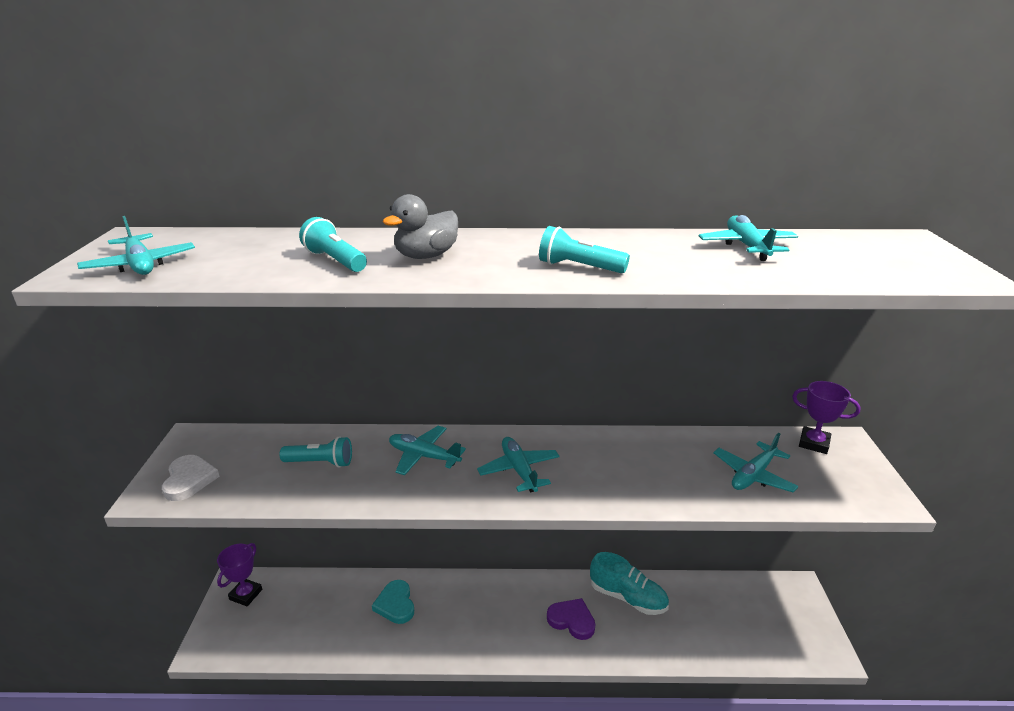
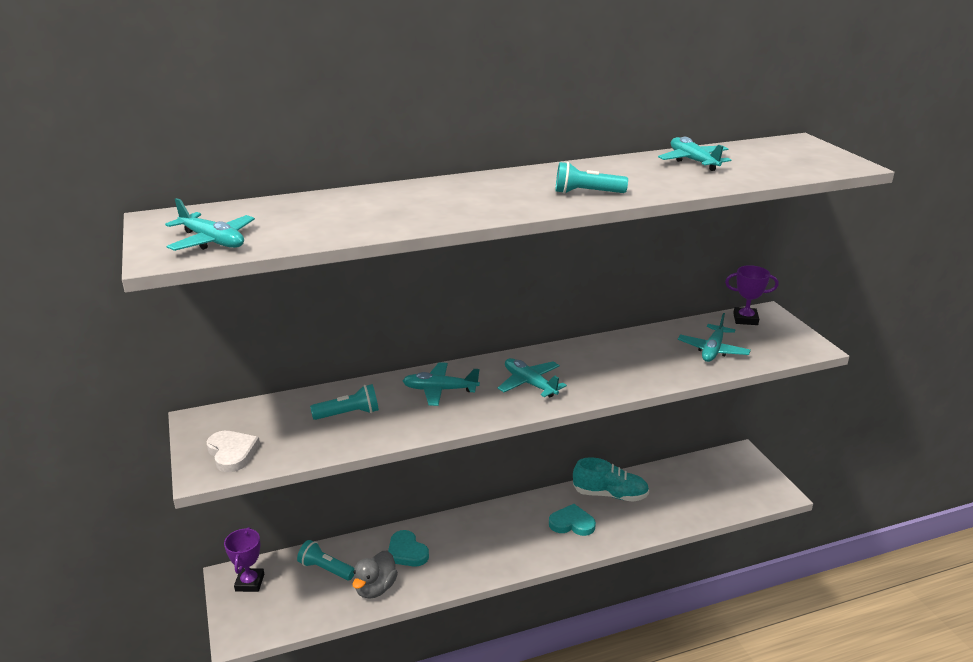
camera: 20 degrees left, 0 degrees up
turquoise flashlight [299,217,367,272] -> turquoise flashlight moved to [297,540,354,581]
grey duck [382,194,458,259] -> grey duck moved to [352,550,398,599]
purple heart [547,598,596,640] -> turquoise heart [549,504,596,536]

